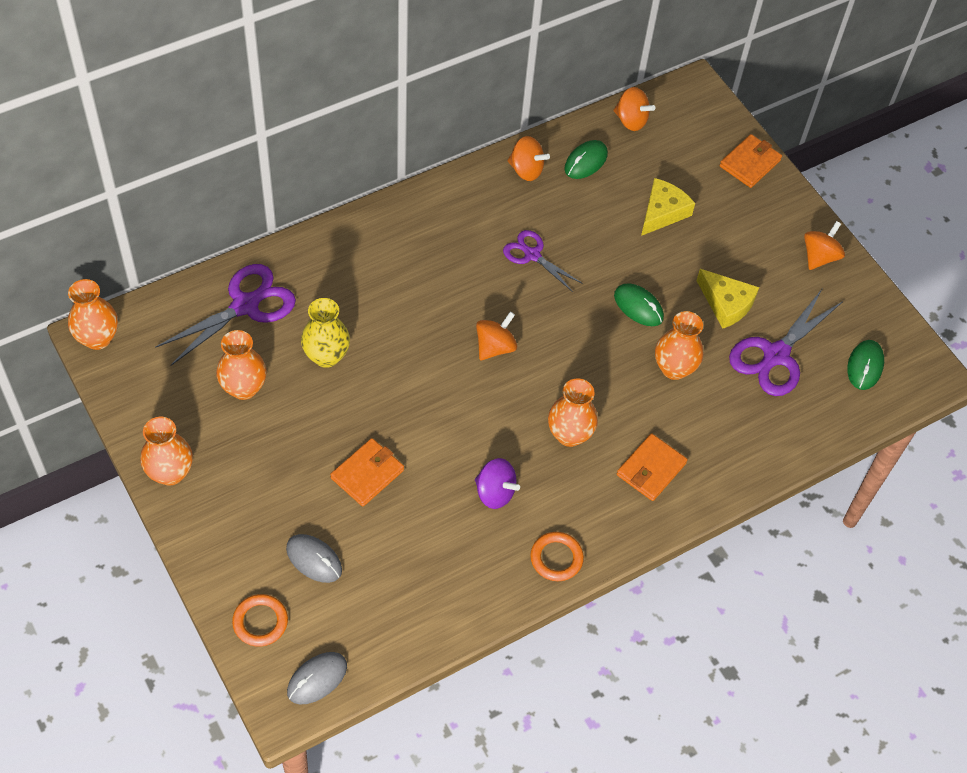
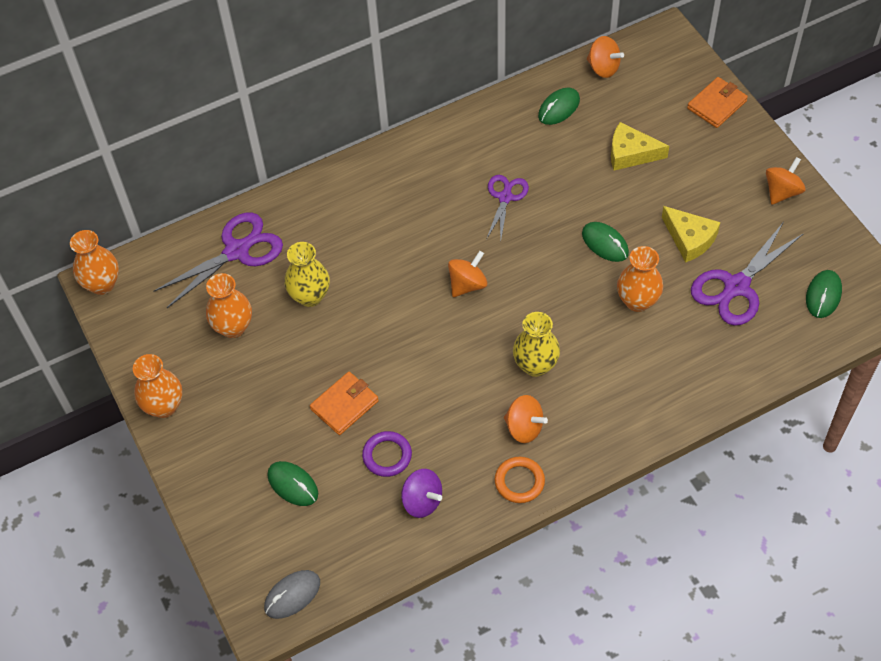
camera: 10 degrees right, 0 degrees up
orange ring [232,594,288,647] -> none
grey mouse [286,534,342,583] -> green mouse [267,461,318,506]
purple spinning top [475,458,520,509] -> purple spinning top moved to [401,469,442,518]
purple scissors [503,230,583,292] -> purple scissors turned 60 degrees clockwise [486,175,529,240]
orange spinning top [507,136,550,181] -> orange spinning top moved to [504,395,548,443]
orange vase [548,378,598,447] -> yellow vase [513,312,560,377]
orange wallet [617,433,687,501] -> none
yellow cheese [641,178,695,236] -> yellow cheese turned 120 degrees counterclockwise [611,122,669,171]
none -> purple ring [362,431,412,477]

